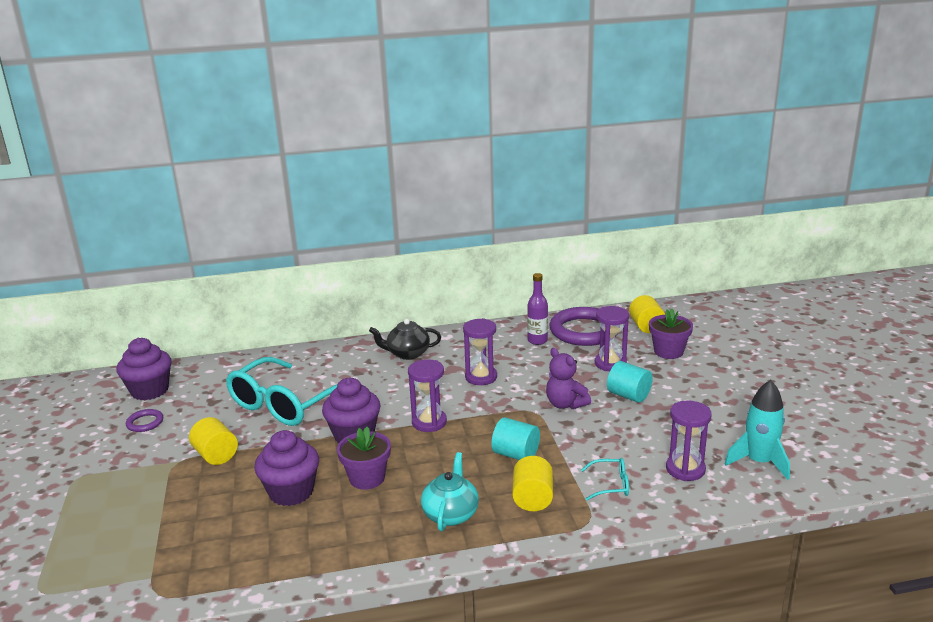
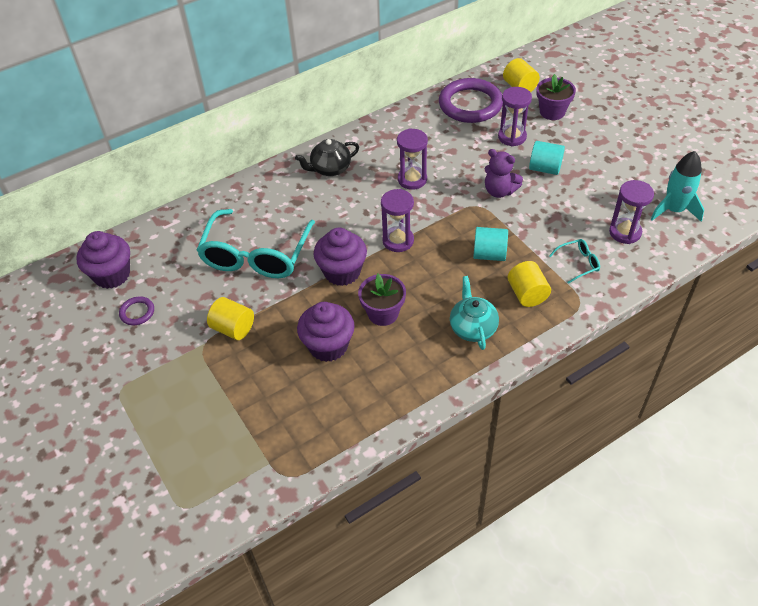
camera: 20 degrees left, 25 degrees up
purple bottle [527,273,548,345] -> none

